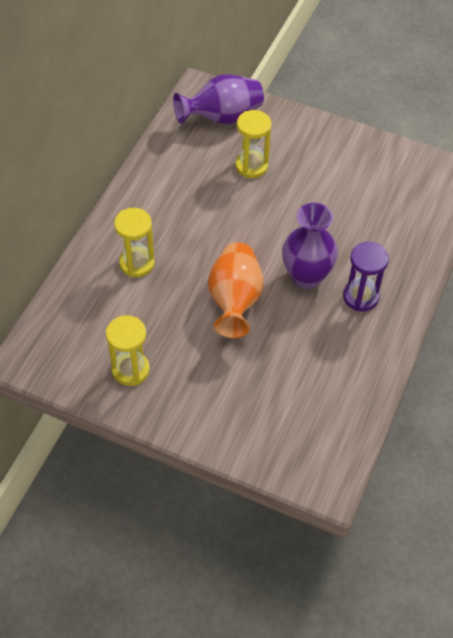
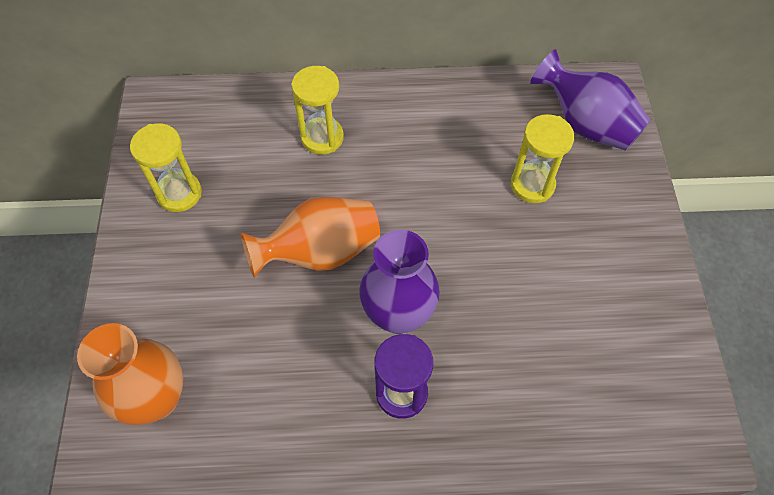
camera: 65 degrees right, 5 degrees up
none -> orange vase [77,323,183,425]

